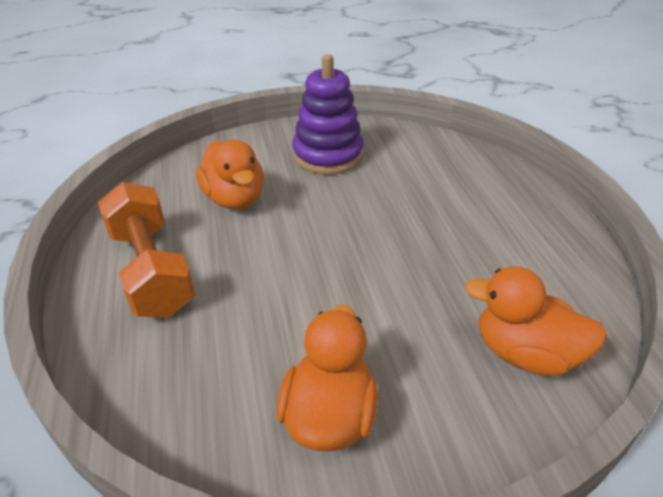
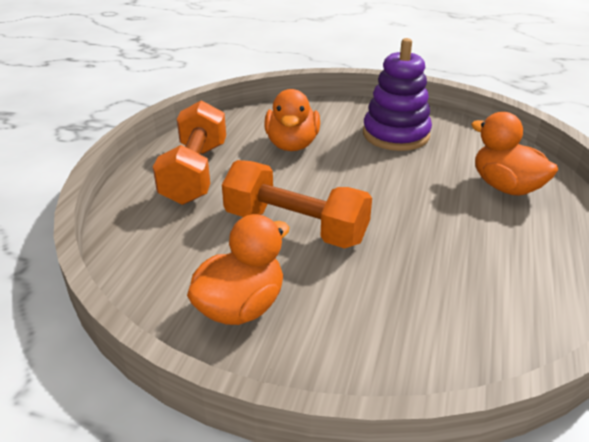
camera: 30 degrees right, 5 degrees down
orange duck [465,266,607,376] -> orange duck moved to [471,112,558,196]
none -> orange dumbbell [222,160,372,248]

